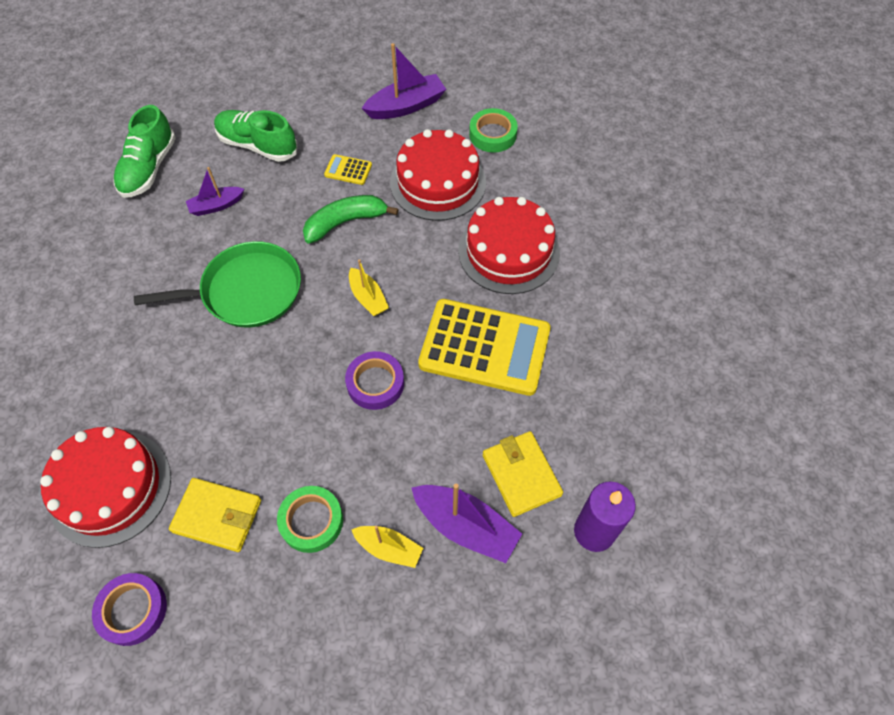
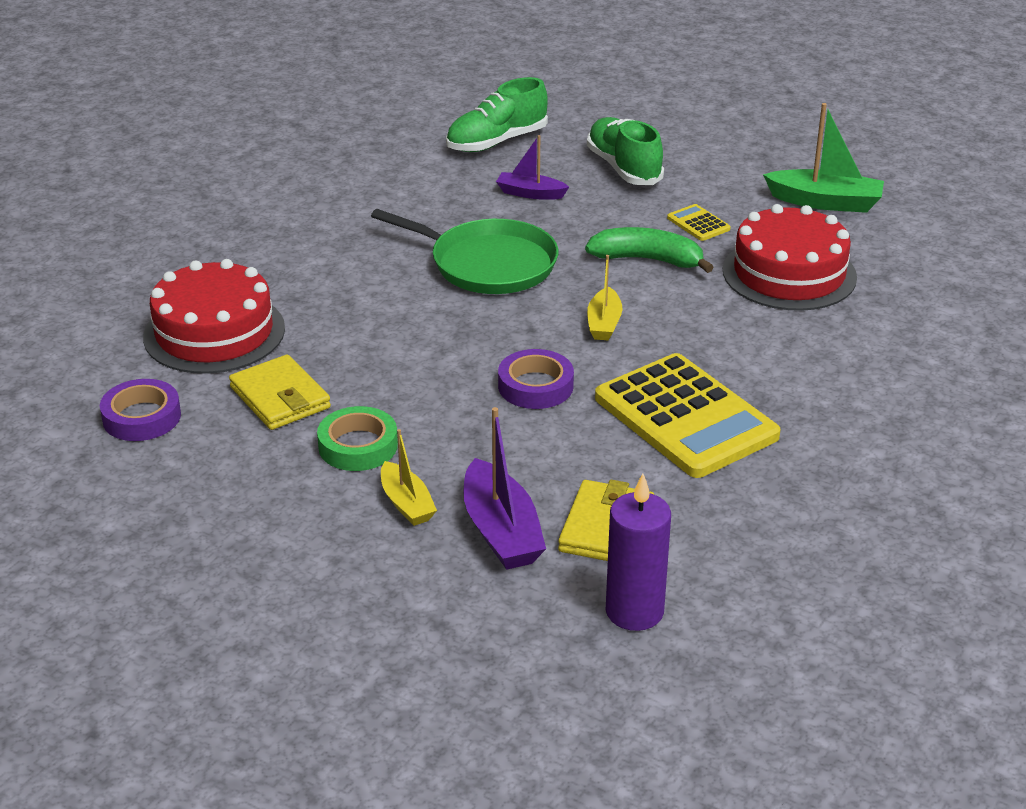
camera: 40 degrees right, 25 degrees down
purple boat [362,43,446,119] -> green boat [763,103,884,213]
red cake [458,197,560,294] -> none
green tape [469,108,518,153] -> none

